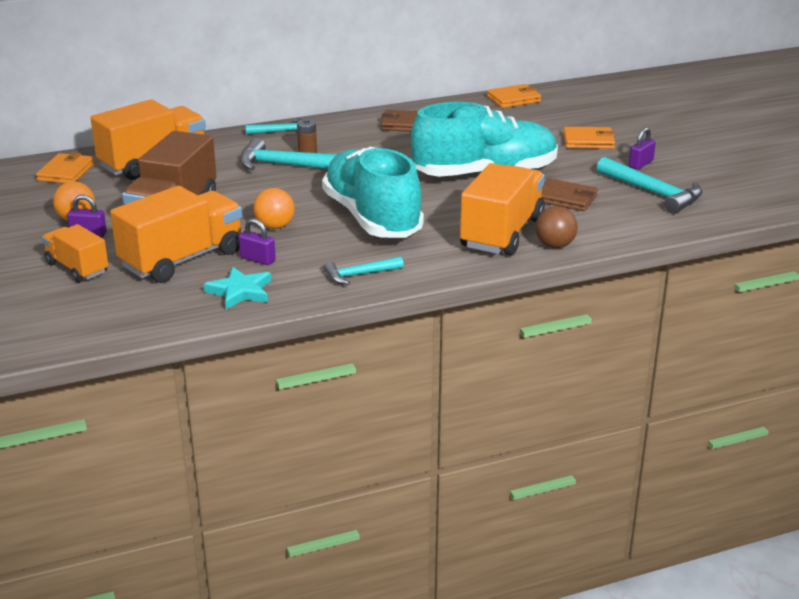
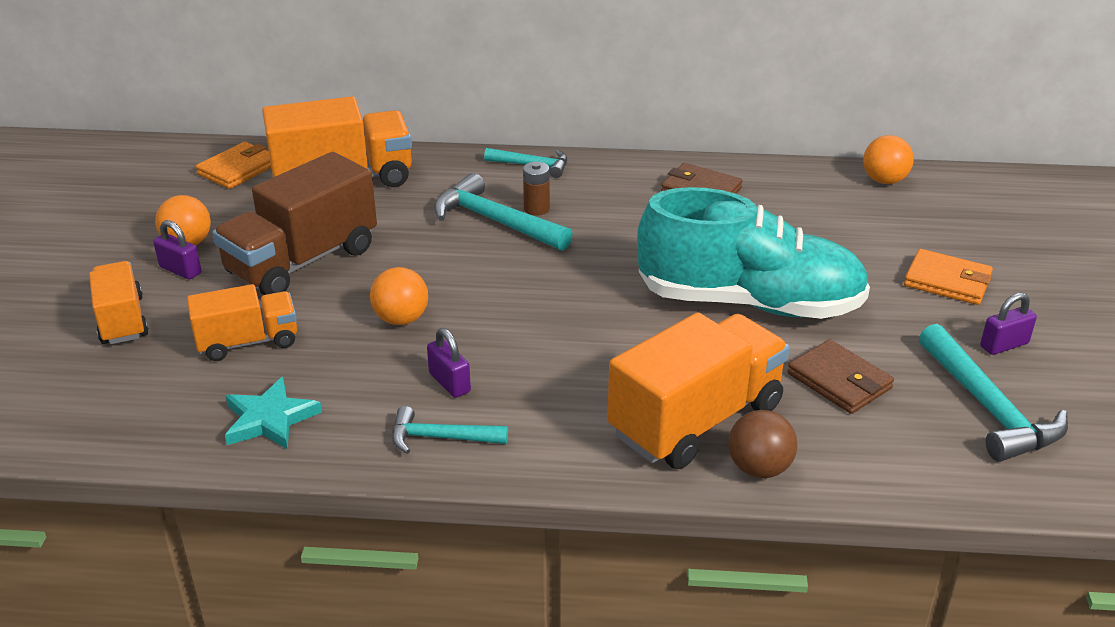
camera: 25 degrees right, 5 degrees up
orange truck [110,186,242,283] -> orange truck [187,284,297,361], size x0.59
purple padlock [238,218,276,265] -> purple padlock moved to [427,328,471,398]
turquoise shoe [322,147,424,238] -> none
orange wallet [487,84,542,108] -> orange ball [863,135,914,184]

